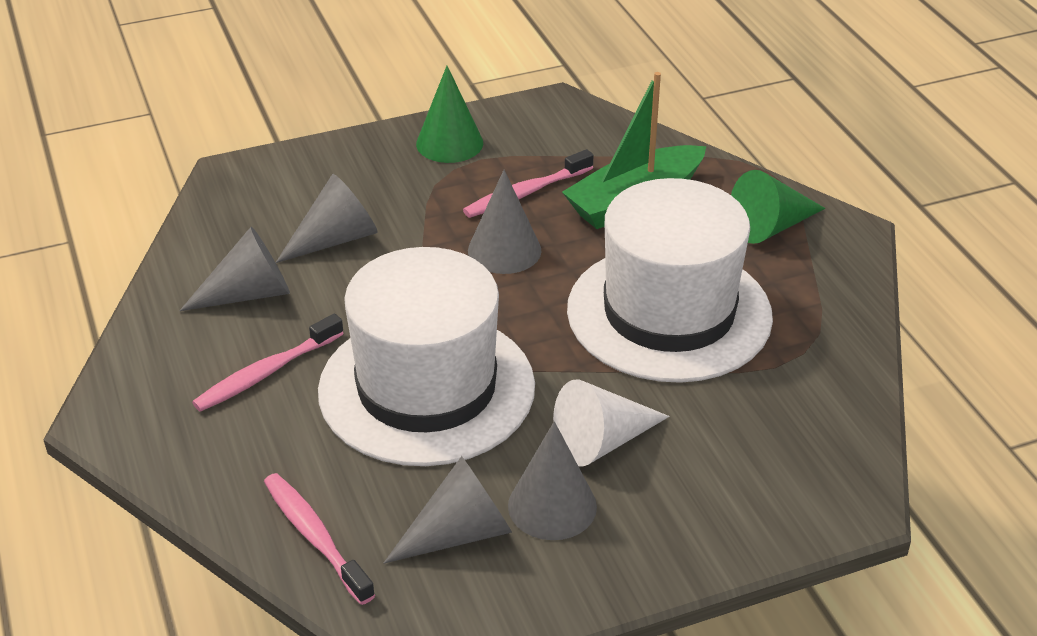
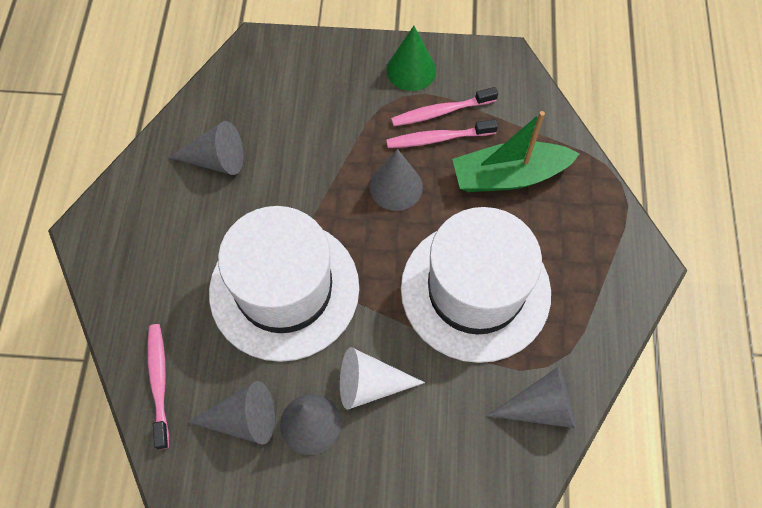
camera: 25 degrees right, 25 degrees up
pink toothbrush [192,314,344,412] -> pink toothbrush moved to [391,87,498,127]
grey cone [275,174,378,263] -> grey cone moved to [487,367,576,428]
green cone [731,170,825,244] -> none

